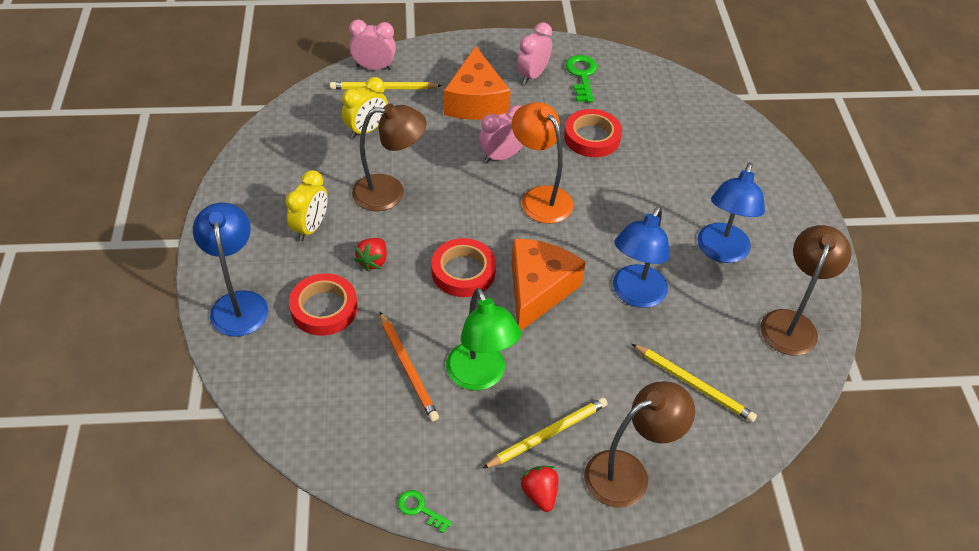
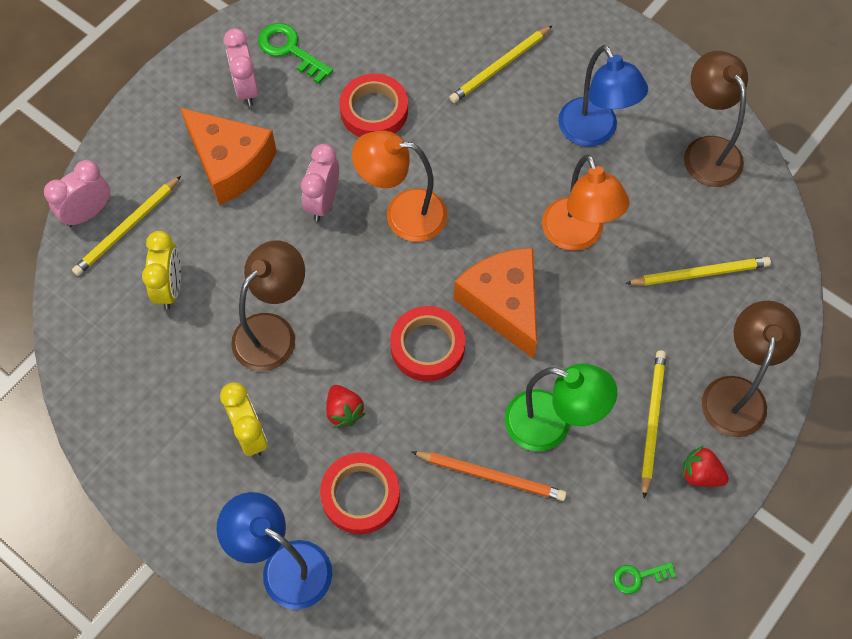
camera: 45 degrees left, 15 degrees up
blue lamp [613,206,669,308] -> orange lamp [542,154,630,251]
none -> yellow pencil [449,25,553,103]

